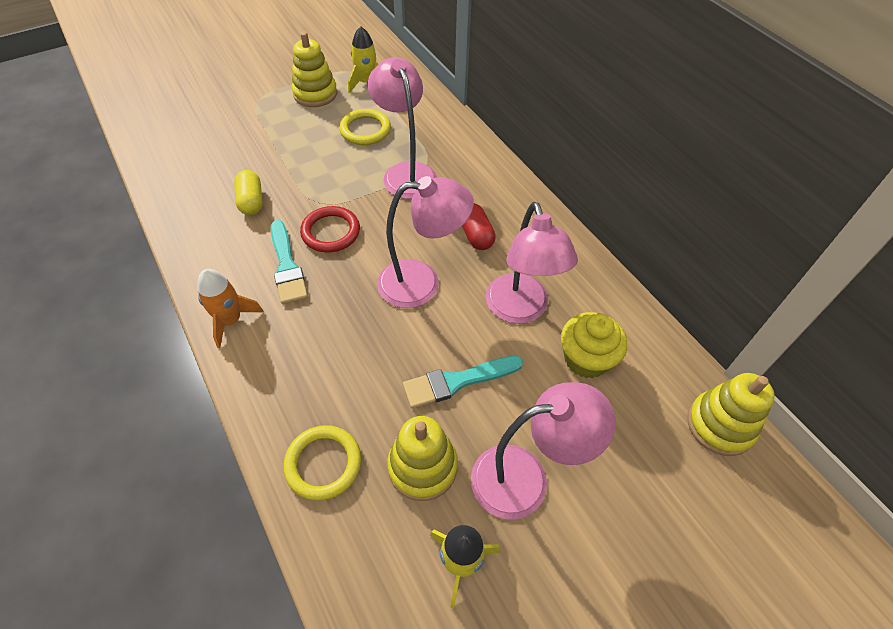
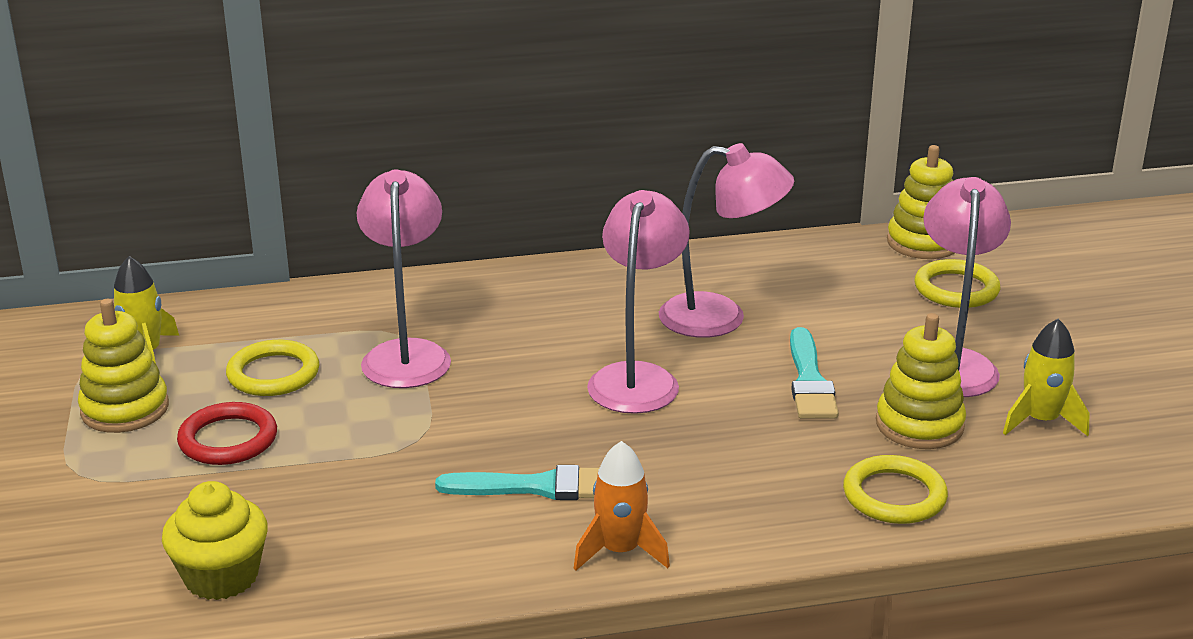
camera: 70 degrees left, 25 degrees down
yellow capsule [234,170,263,215] -> none
red ring [300,206,360,253] -> red ring moved to [177,402,277,465]
pink lamp [368,57,437,199] -> pink lamp turned 90 degrees clockwise [357,169,451,388]
red capsule [462,203,496,250] -> none
yellow cupcake [561,312,627,378] -> yellow cupcake moved to [162,481,268,600]
none -> yellow ring [915,259,1000,308]

